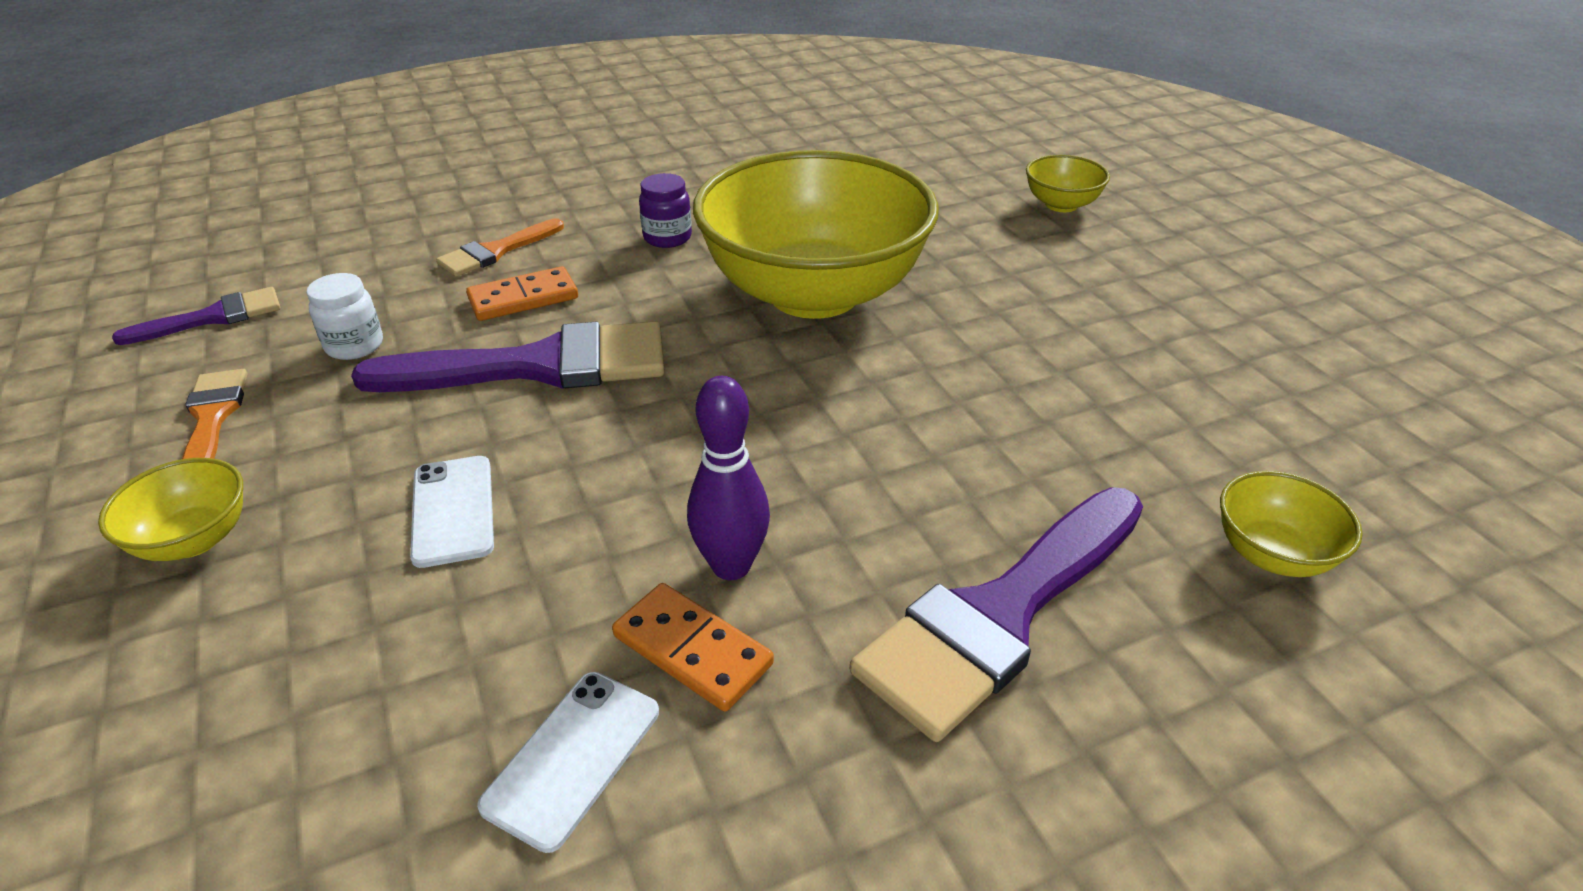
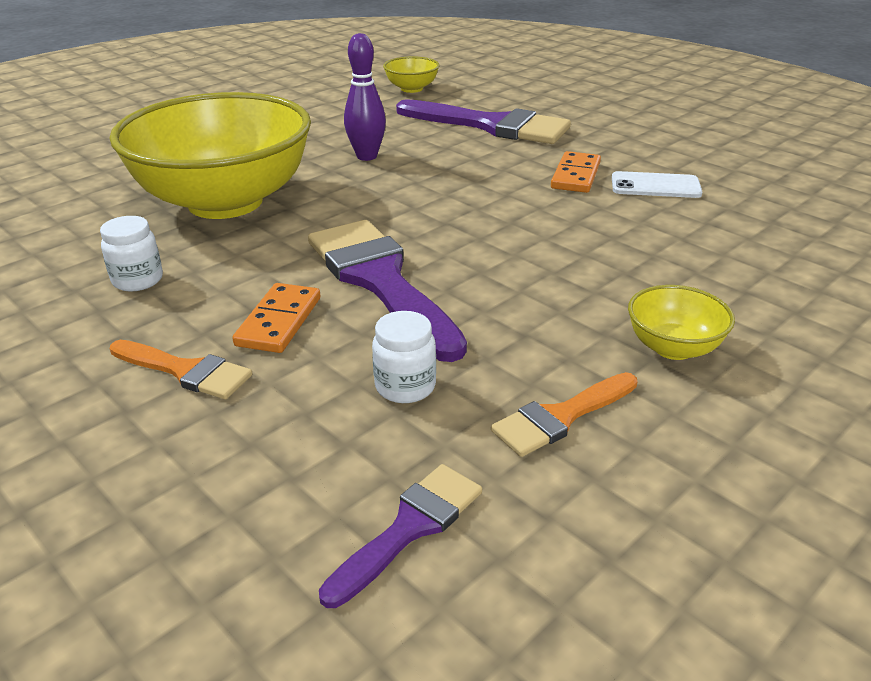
camera: 110 degrees left, 5 degrees down
purple brush [112,287,280,345] -> purple brush turned 90 degrees clockwise [319,464,482,608]
white phone [410,456,494,568] -> none
orange domino [466,266,578,321] -> orange domino turned 60 degrees clockwise [233,283,320,353]
purple jar [639,173,692,248] -> white jar [100,216,163,291]
purple bowling pin [687,376,770,580] -> purple bowling pin moved to [344,33,386,161]
yellow bowl [1026,155,1110,212] -> none

